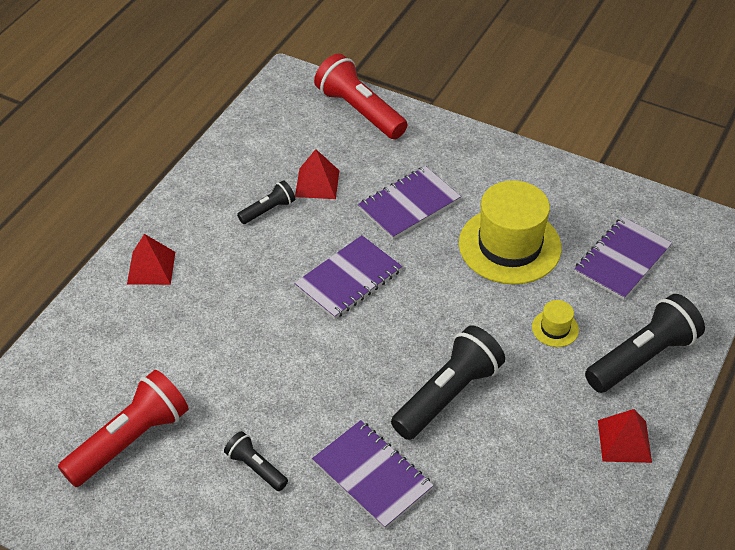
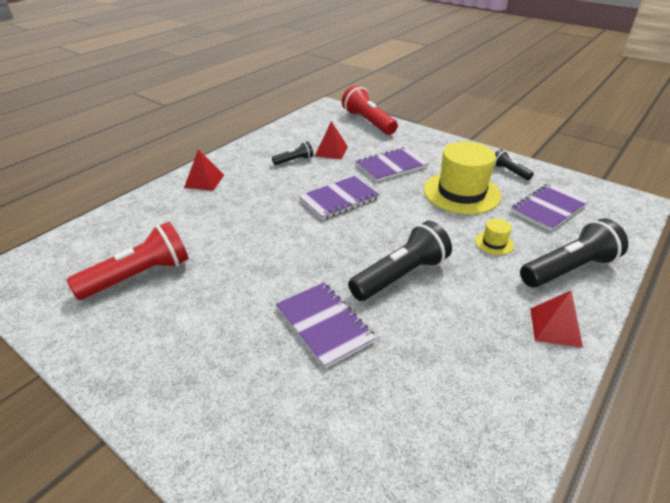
camera: 10 degrees right, 10 degrees down
black flashlight [224,431,288,491] -> black flashlight moved to [494,149,534,180]

